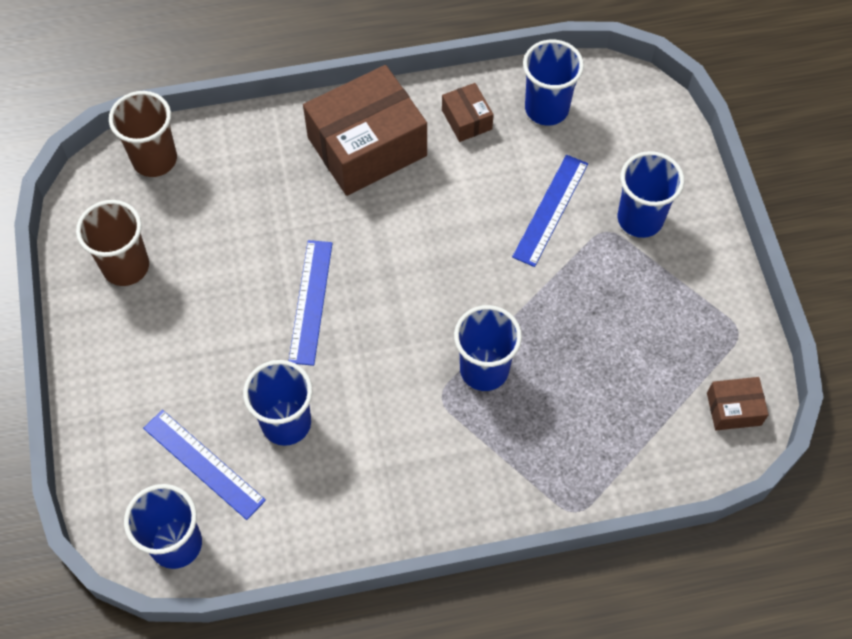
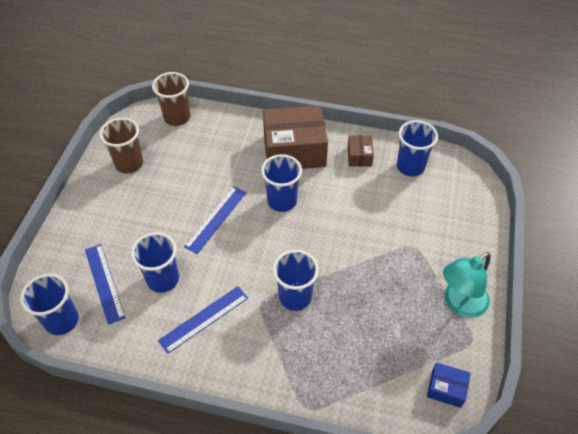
camera: 25 degrees right, 10 degrees down
blue ruler [512,155,588,267] -> blue ruler moved to [158,286,248,354]
blue cup [618,151,684,238] -> blue cup moved to [261,154,302,212]
brown box [707,377,769,430] -> blue box [427,362,471,408]
none -> turquoise lamp [443,252,491,318]

